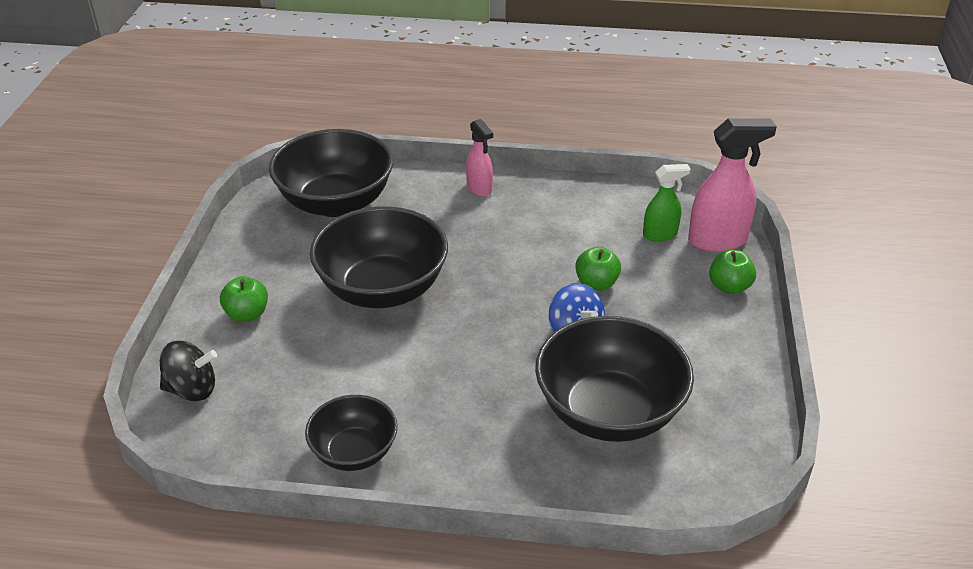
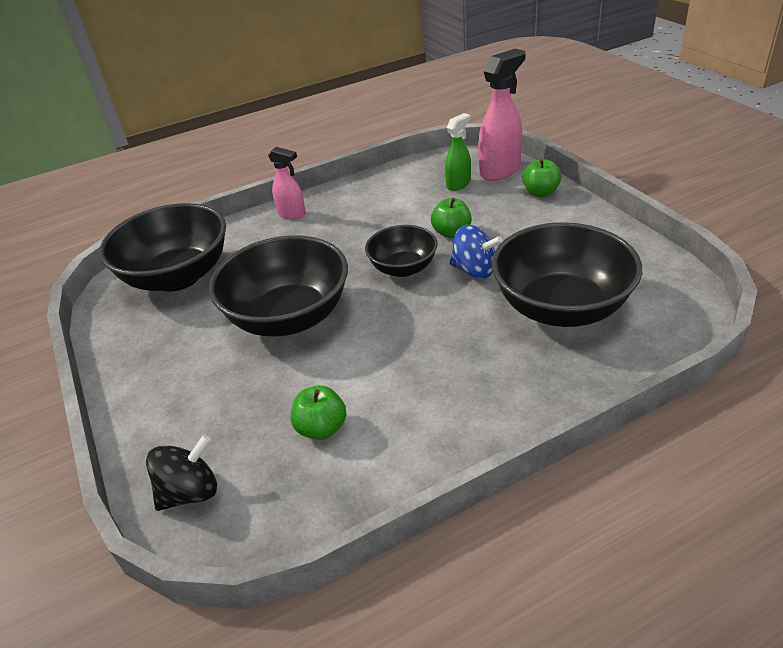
camera: 30 degrees left, 0 degrees up
green apple [220,276,268,322] -> green apple moved to [291,385,346,440]
black bowl [305,395,398,471] -> black bowl moved to [365,225,438,277]

